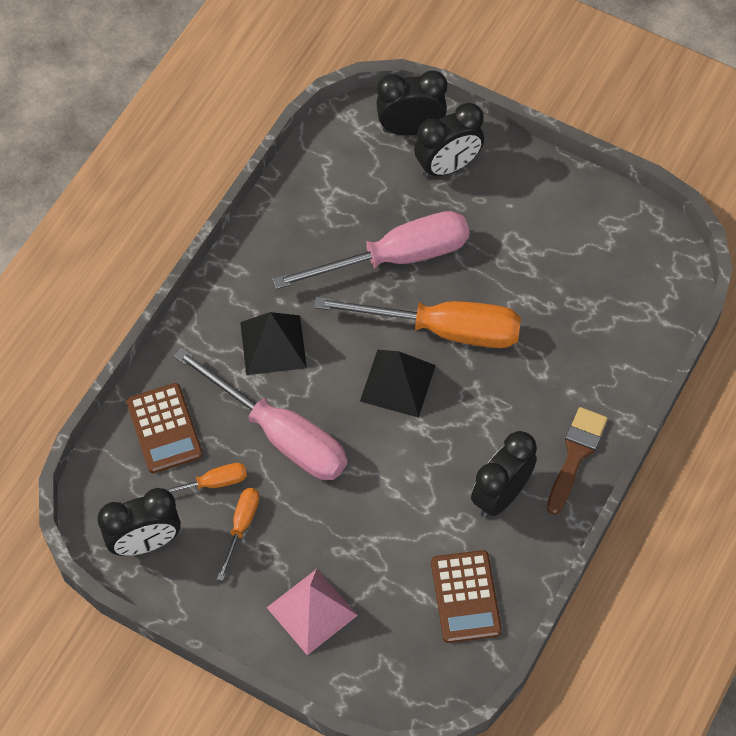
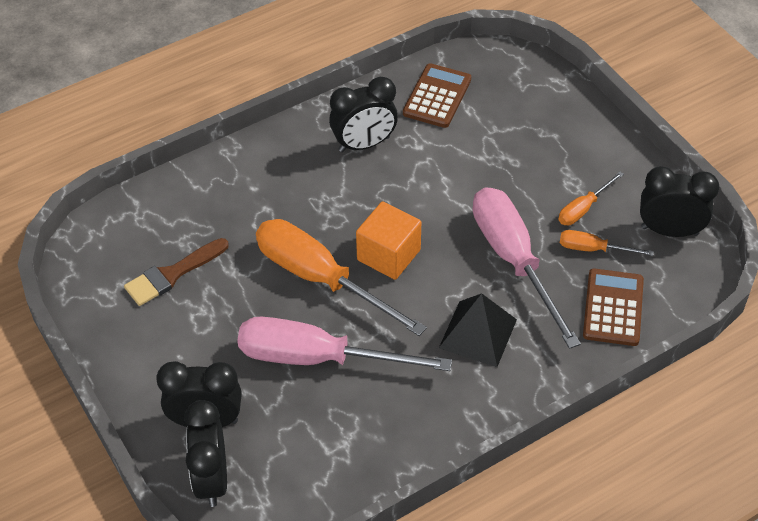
camera: 150 degrees left, 10 degrees down
pink pyramid [267,569,358,655] -> none
black pyramid [360,350,436,418] -> orange cube [356,201,421,280]
black clock [376,71,447,135] -> black clock turned 60 degrees clockwise [184,400,227,507]
brown brush [547,407,608,515] -> brown brush moved to [124,238,229,306]

